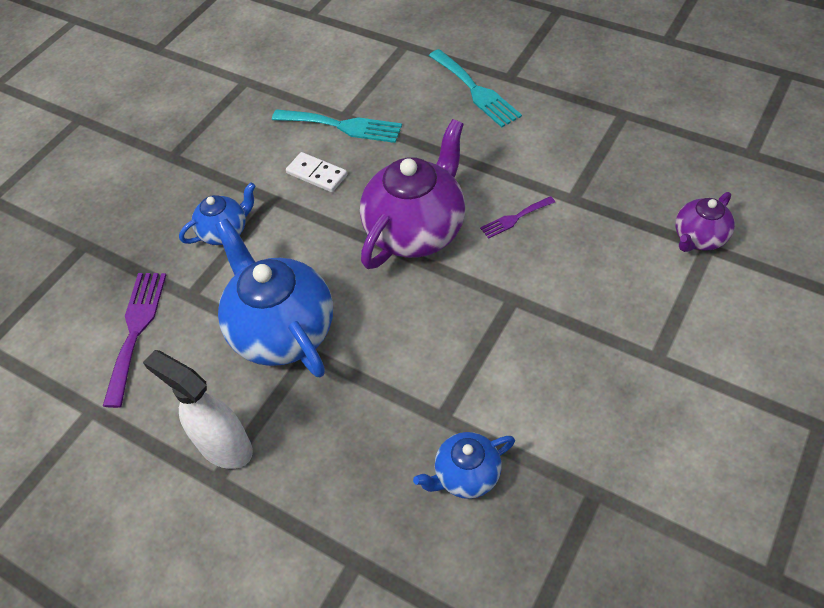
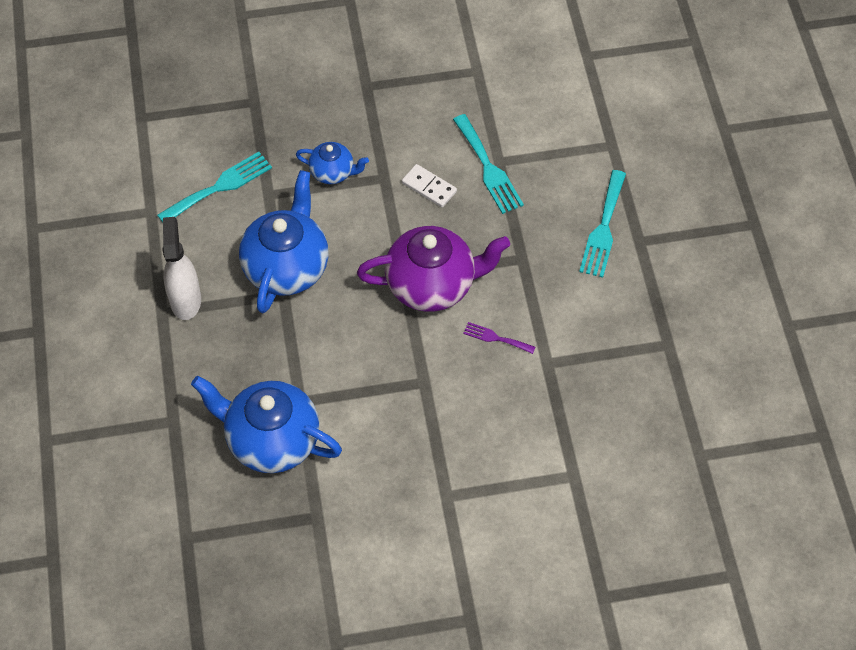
camera: 45 degrees right, 5 degrees up
purple fork [103,273,166,408] -> turquoise fork [157,152,272,223]
white domino [286,152,347,192] -> white domino turned 45 degrees counterclockwise [402,164,457,208]
blue teapot [413,432,515,499] -> blue teapot [191,376,342,473], size x1.91
purple teapot [675,192,735,252] -> none

